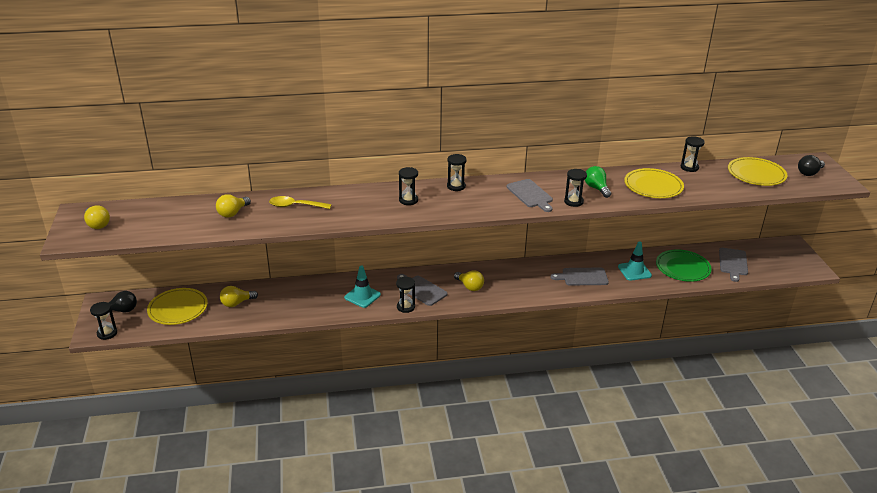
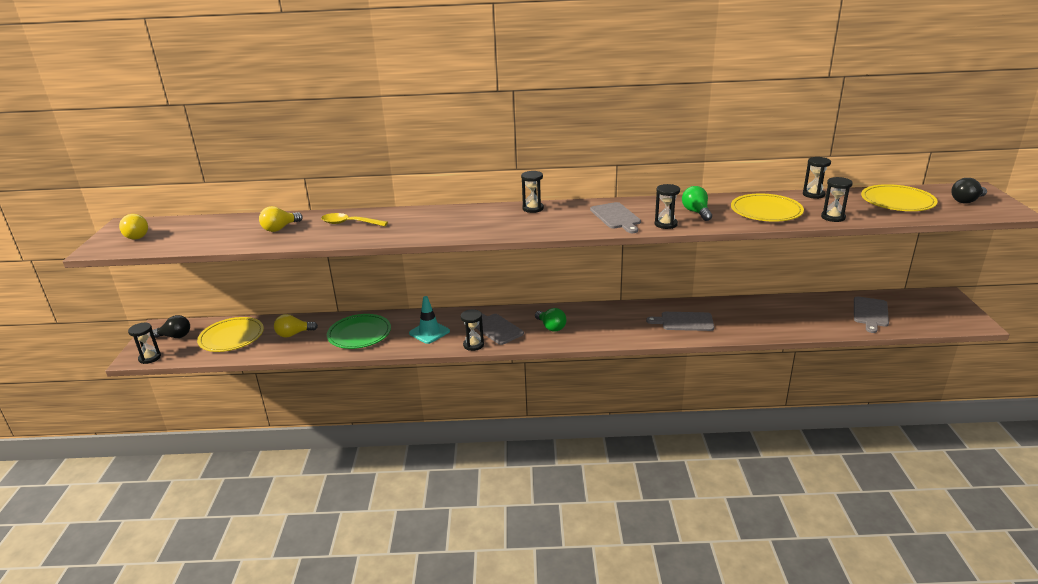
camera: 10 degrees right, 5 degrees down
black hourglass [399,167,418,205] -> black hourglass moved to [821,177,853,222]
yellow light bulb [454,270,484,291] -> green light bulb [535,308,566,332]
turquoise traffic cone [618,241,652,281] -> none
green plate [656,249,712,282] -> green plate moved to [327,314,391,349]

